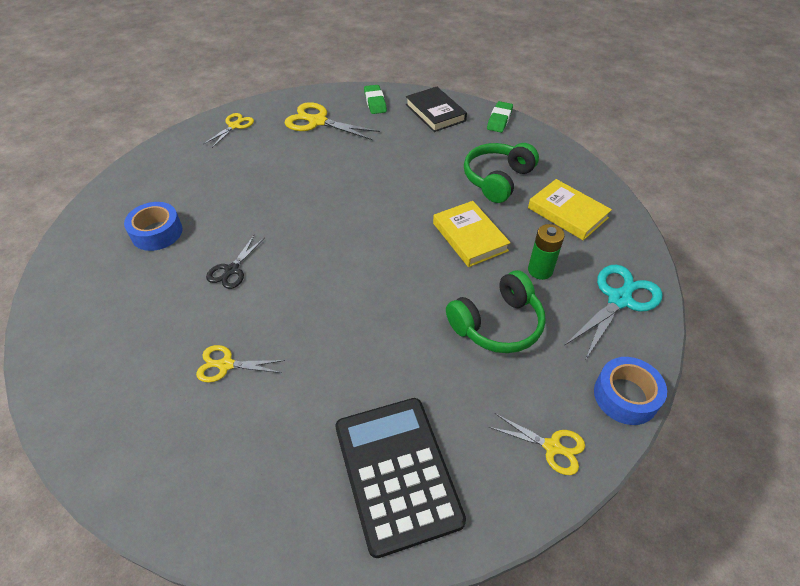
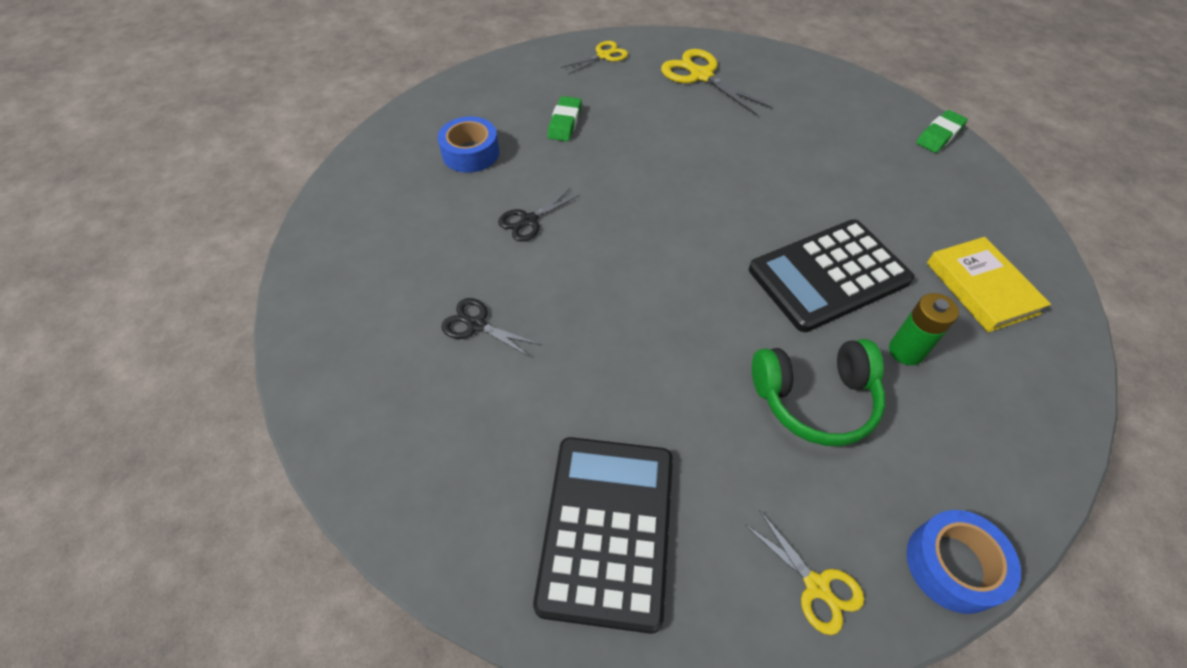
camera: 25 degrees right, 5 degrees up
yellow scissors [196,345,285,382] -> black scissors [441,298,540,358]
green eraser [364,85,387,114] -> green eraser moved to [548,96,582,141]
black book [406,87,467,132] -> none
yellow book [433,201,511,267] -> black calculator [749,219,914,332]
green headphones [464,143,539,203] -> none
turquoise scissors [564,265,663,359] -> none

